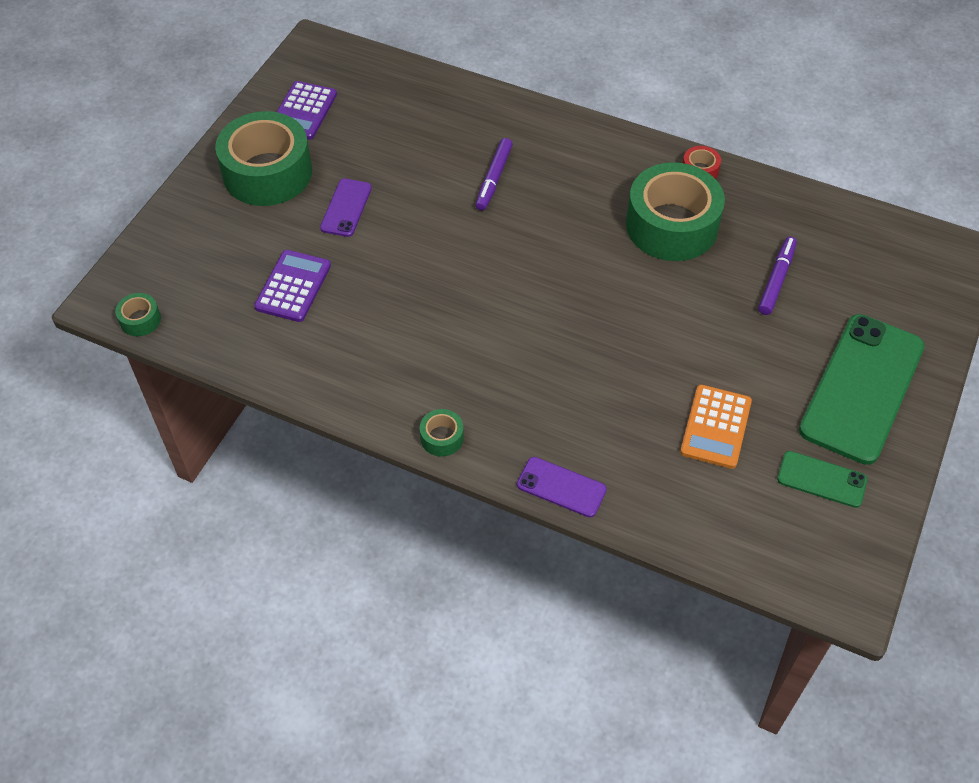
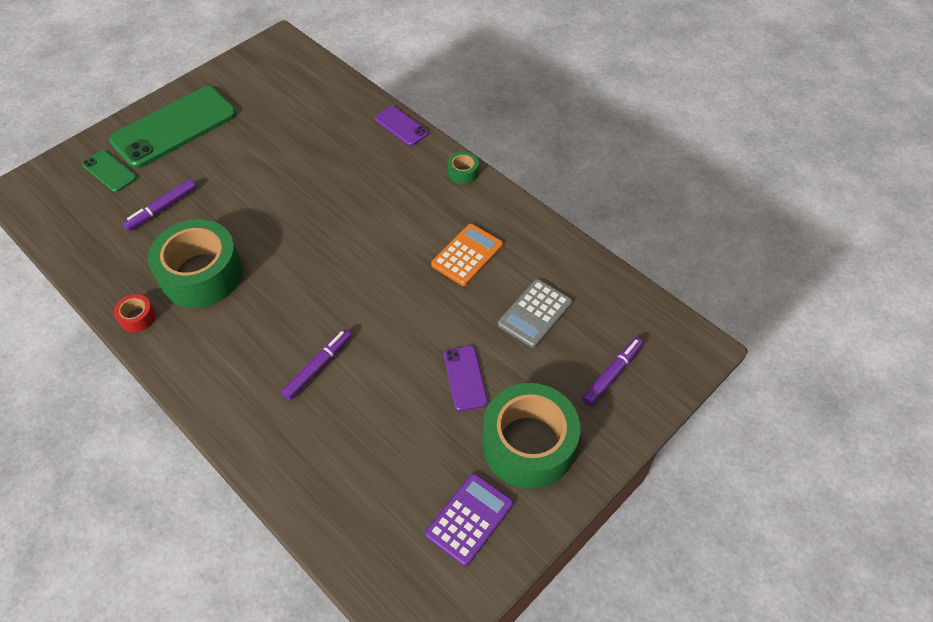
camera: 160 degrees left, 0 degrees up
green tape [115,293,161,336] -> none
purple calculator [254,250,331,322] -> grey calculator [498,279,572,348]
purple phone [320,179,372,237] -> purple phone turned 45 degrees counterclockwise [444,346,488,411]
orange calculator [680,385,752,469] -> orange calculator moved to [431,224,503,286]
green phone [777,451,867,508] -> green phone moved to [82,150,137,192]
none -> purple marker [582,337,643,406]

